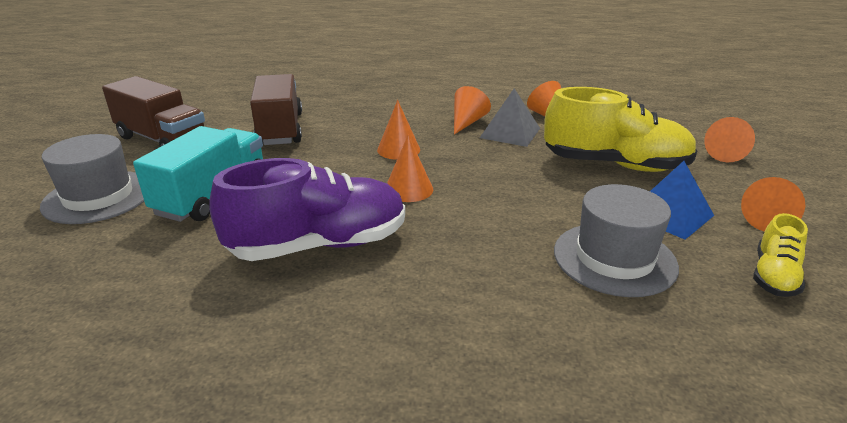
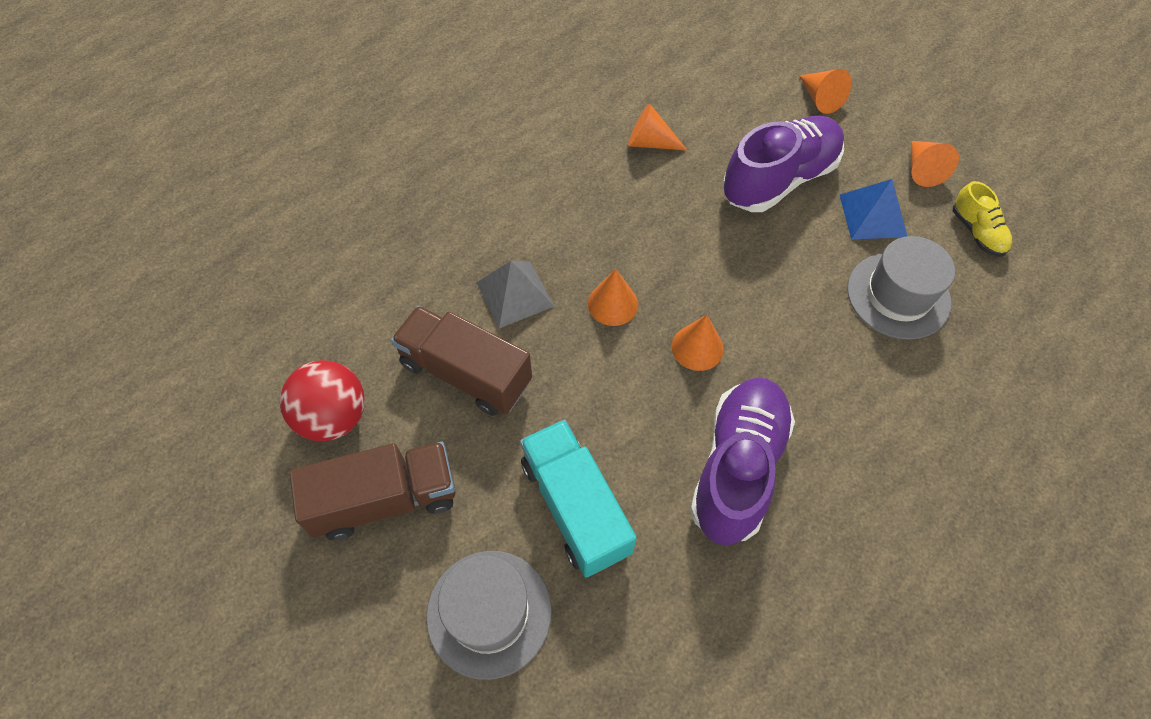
camera: 50 degrees left, 30 degrees up
orange cone [454,86,491,135] -> none
grey pyramid [480,88,540,147] -> grey pyramid moved to [476,261,555,328]
yellow shoe [544,87,697,172] -> purple shoe [722,116,844,212]
none -> red ball [280,360,365,441]

